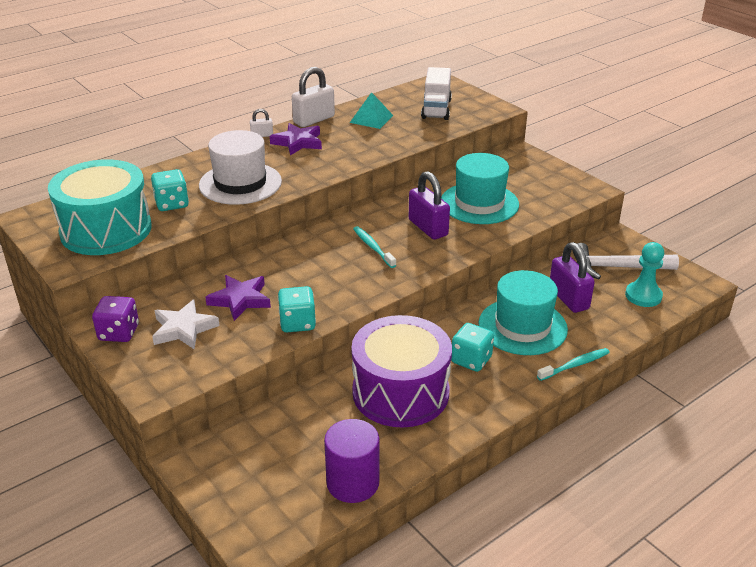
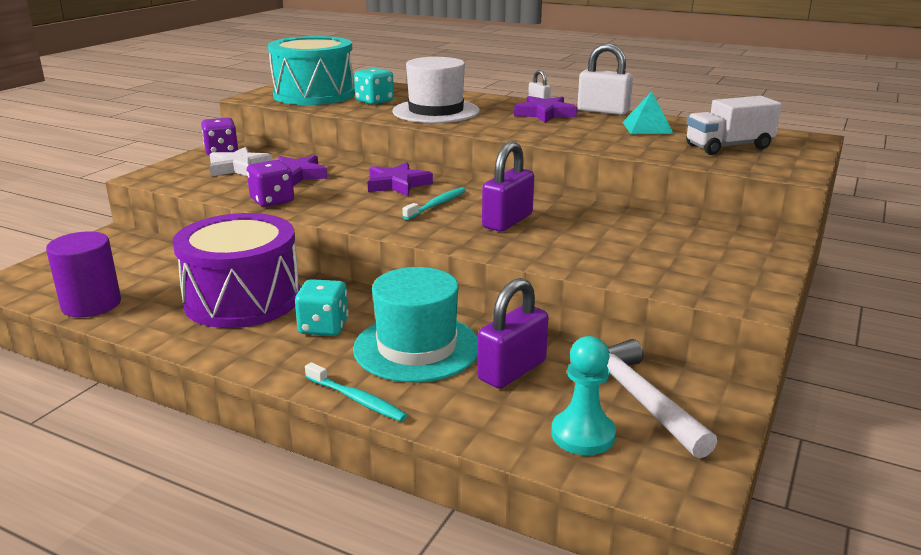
camera: 65 degrees right, 10 degrees down
turquoise dice [278,286,316,332] -> purple dice [247,160,294,207]
turquoise hat [441,153,519,224] -> none
none -> purple star [367,162,433,196]

